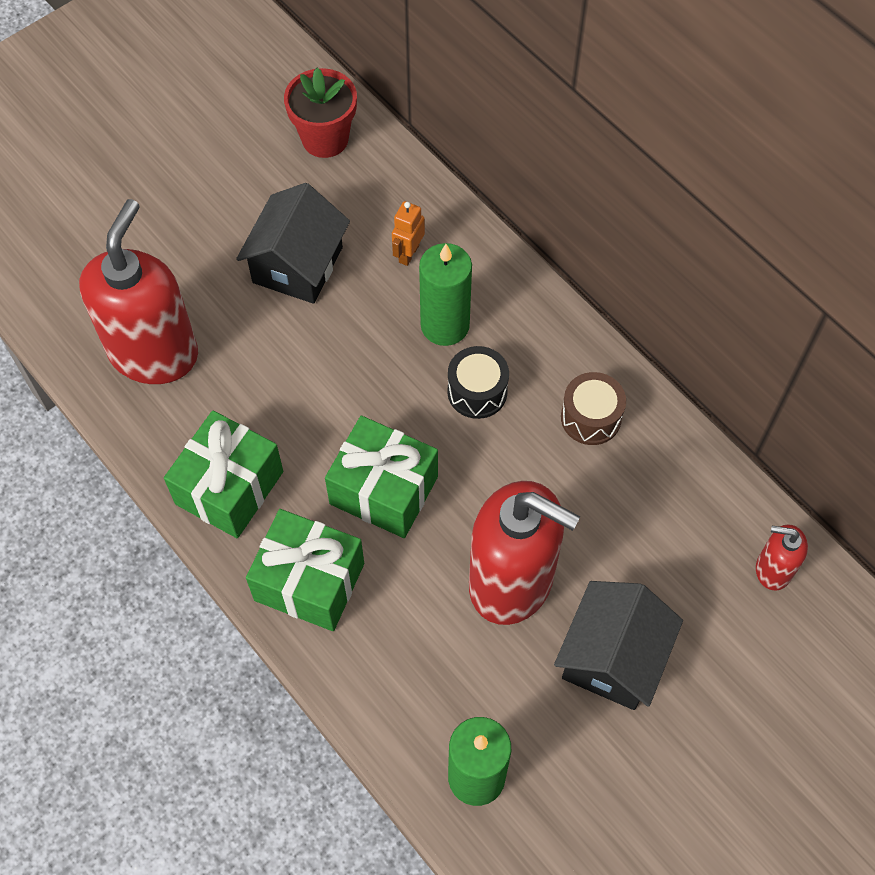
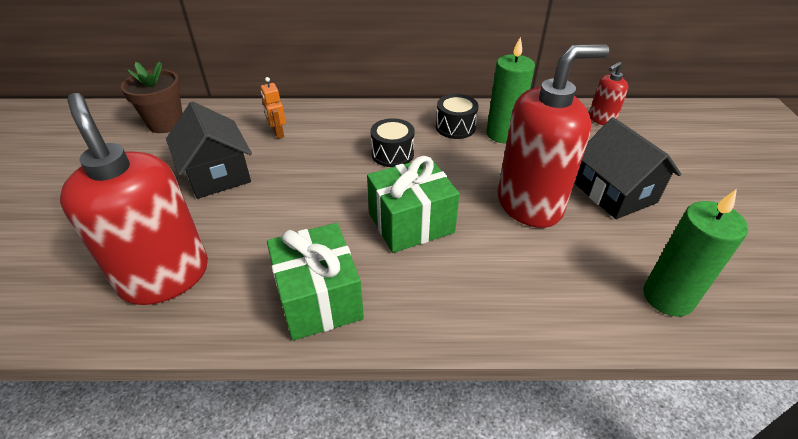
camera: 50 degrees left, 20 degrees down
green gift [246,509,364,631] -> none
red flower pot [284,68,357,158] -> brown flower pot [121,61,183,133]
green candle [419,243,472,346] -> green candle moved to [486,36,535,143]
brown drum [561,372,626,445] -> black drum [436,94,479,139]

